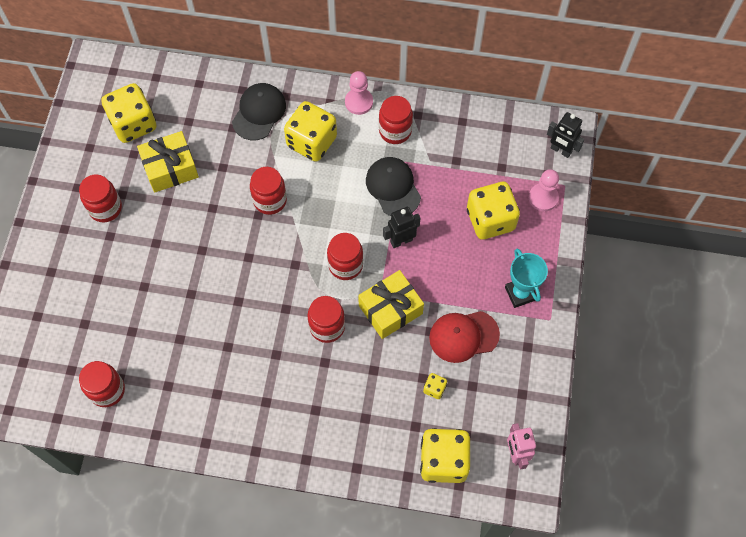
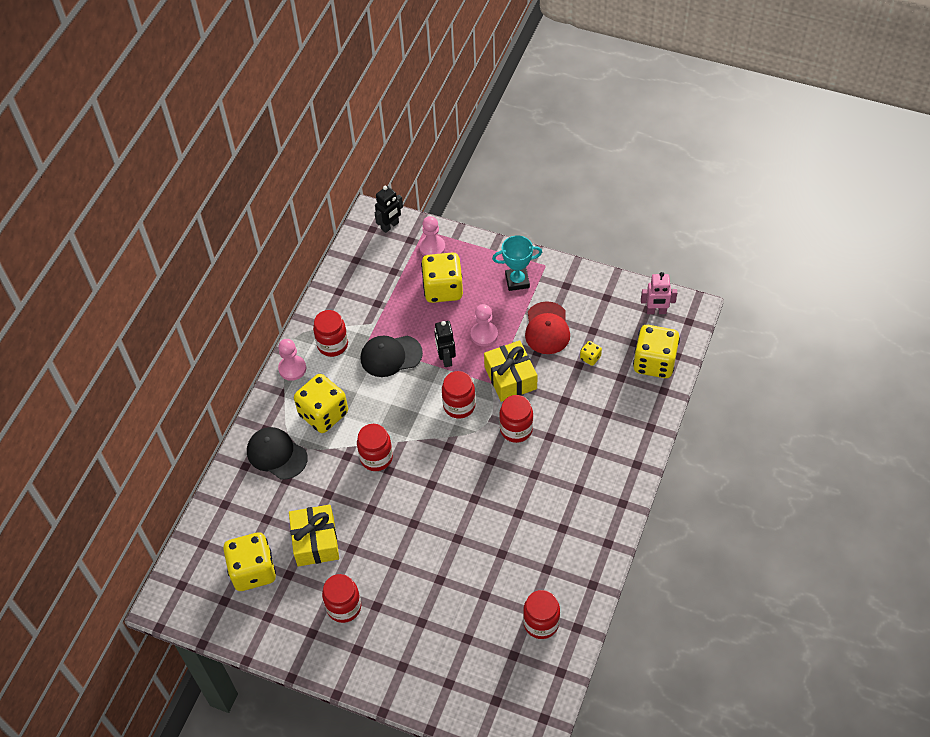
camera: 75 degrees left, 10 degrees down
none -> pink pawn [471,304,498,346]

